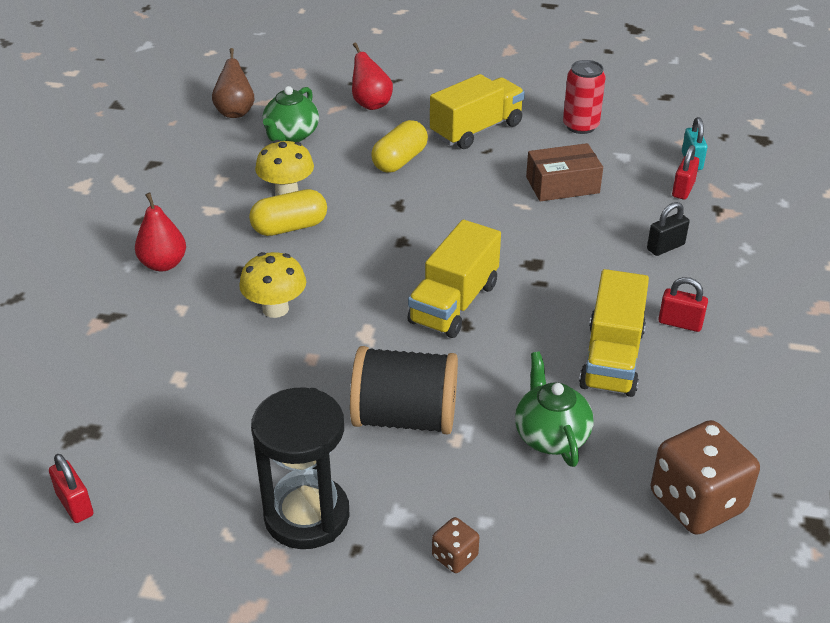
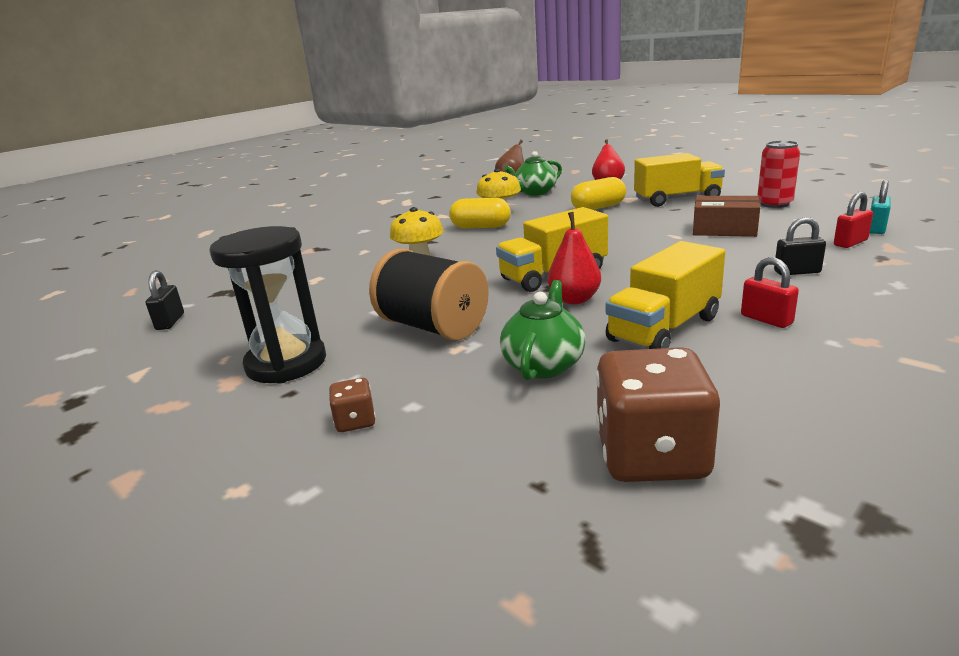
camera: 35 degrees right, 15 degrees down
red padlock [49,454,93,523] -> black padlock [146,270,184,330]
red pear [135,193,186,272] -> red pear moved to [548,212,601,304]

